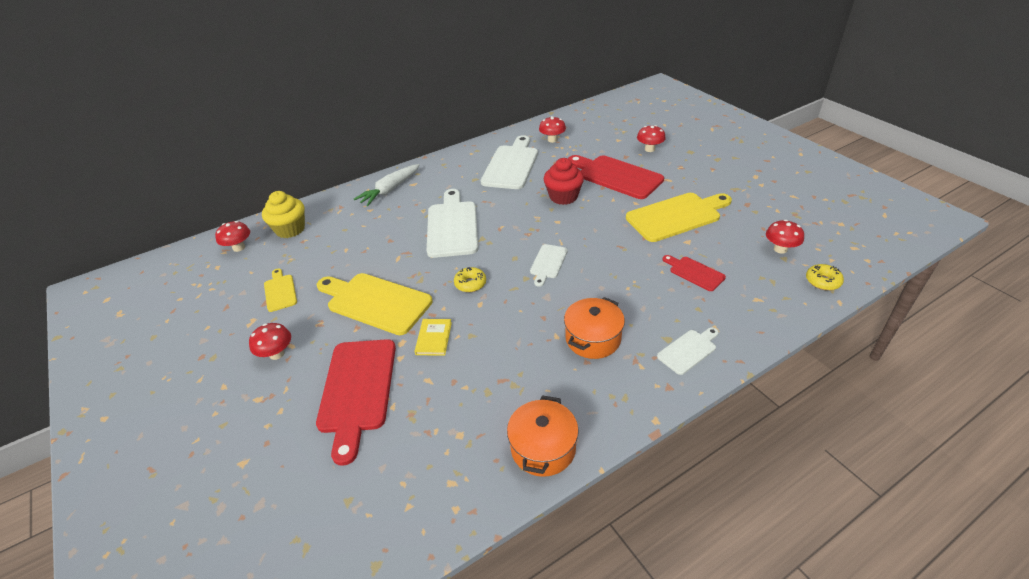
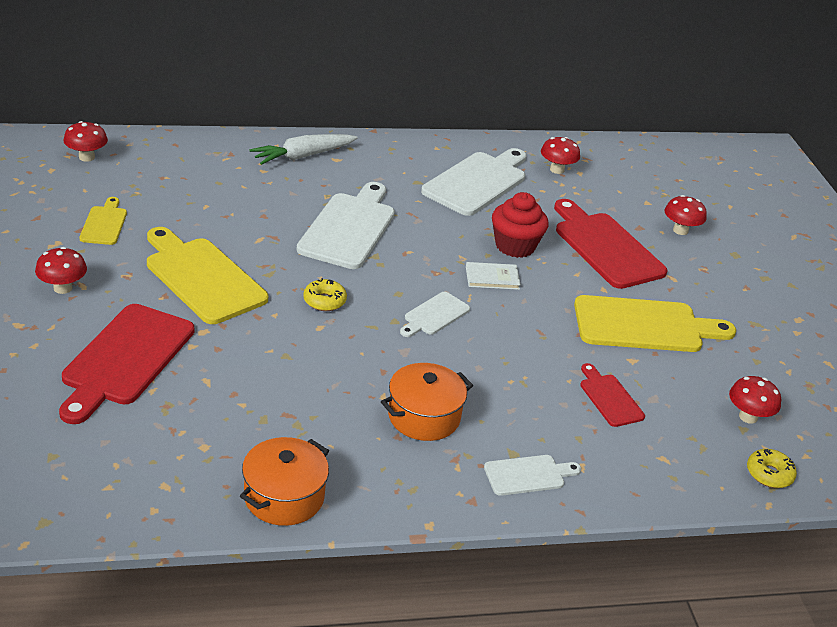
camera: 15 degrees right, 5 degrees down
yellow cupcake [262,191,305,238] -> none
yellow book [414,319,452,356] -> none
none -> white book [466,262,521,290]

